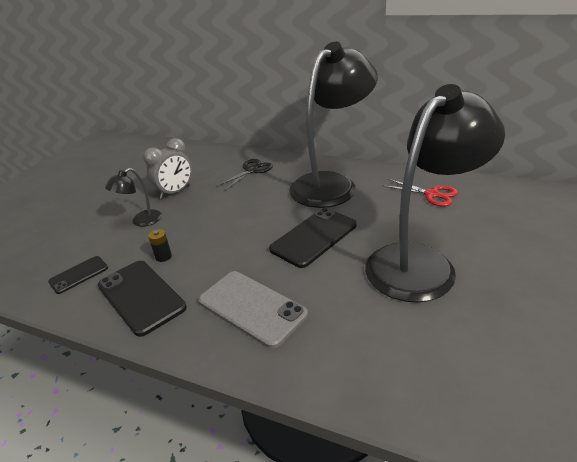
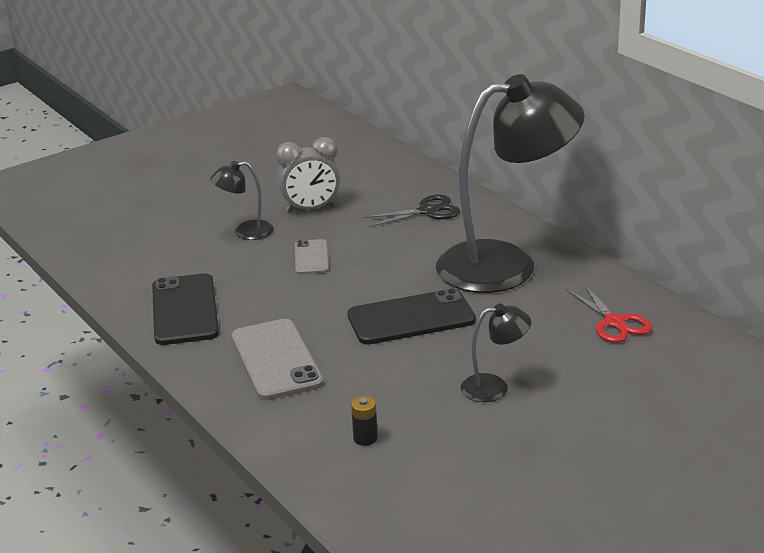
camera: 30 degrees right, 5 degrees down
black phone [48,256,108,294] -> none
black battery [148,229,172,262] -> black battery moved to [351,396,378,446]
black lamp [365,84,505,303] -> black lamp [460,303,531,402], size x0.42
none -> grey phone [295,239,329,274]

